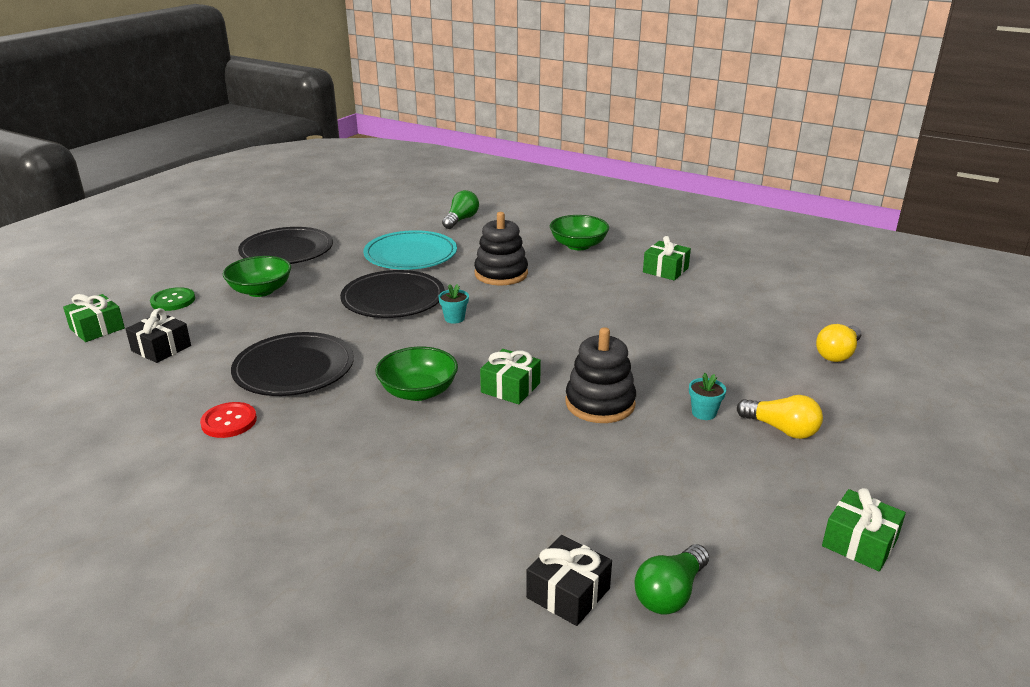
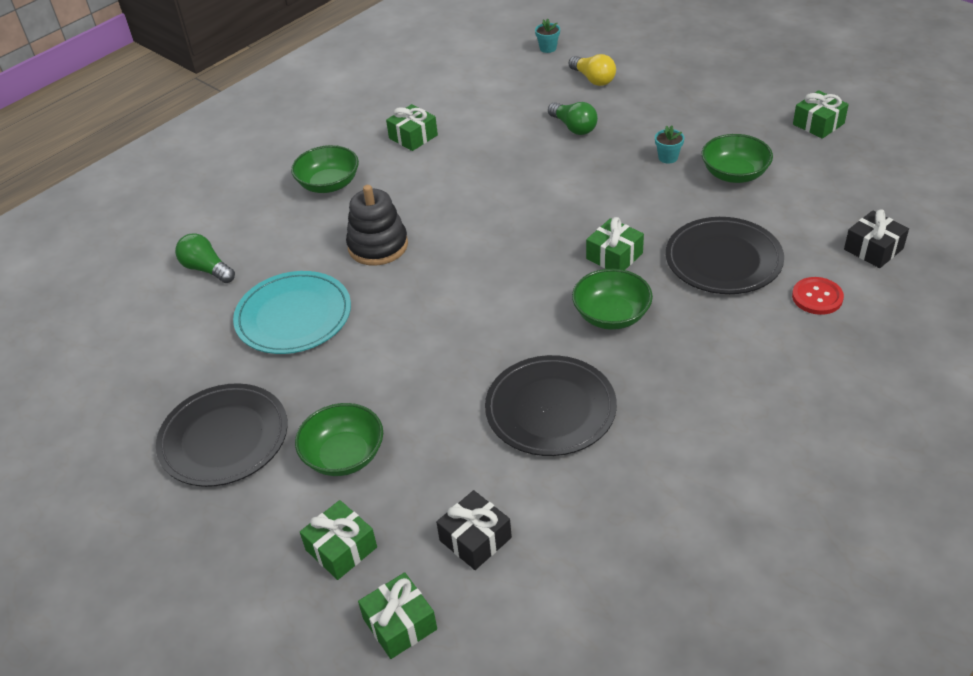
camera: 75 degrees left, 15 degrees up
green button [150,287,195,311] -> green gift [300,500,377,580]
red button [200,402,257,438] -> red button moved to [792,277,844,315]
black plate [340,270,445,318] -> black plate moved to [666,217,784,294]
turquoise flower pot [438,284,469,324] -> turquoise flower pot moved to [535,18,560,53]
black stacking toy [566,327,636,423] -> none
green light bulb [634,544,709,614] -> green light bulb moved to [548,102,598,135]
yellow light bulb [737,395,823,439] -> none
none -> green bowl [702,134,773,183]

